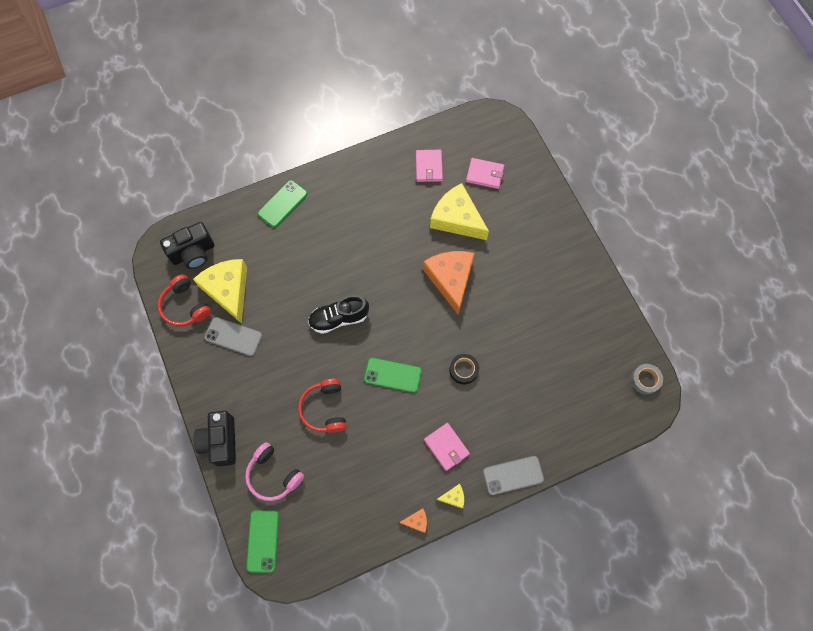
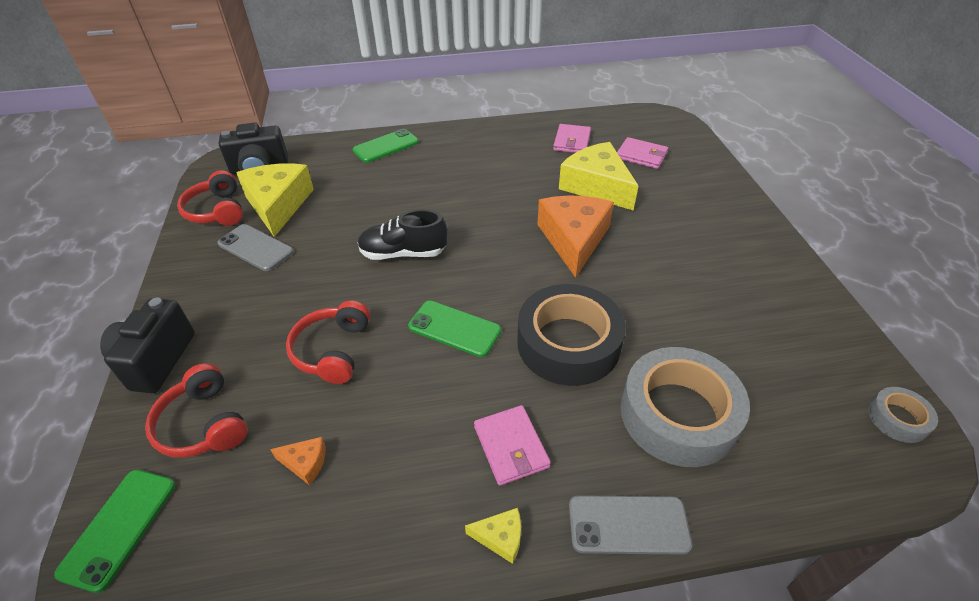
camera: 15 degrees right, 25 degrees down
pink headphones [245,442,304,501] -> red headphones [145,363,248,458]
orange cheese [399,508,427,533] -> orange cheese moved to [270,437,326,485]
black tape [449,354,479,384] -> black tape [517,284,626,386], size x2.15
none -> grey tape [621,347,750,467]

